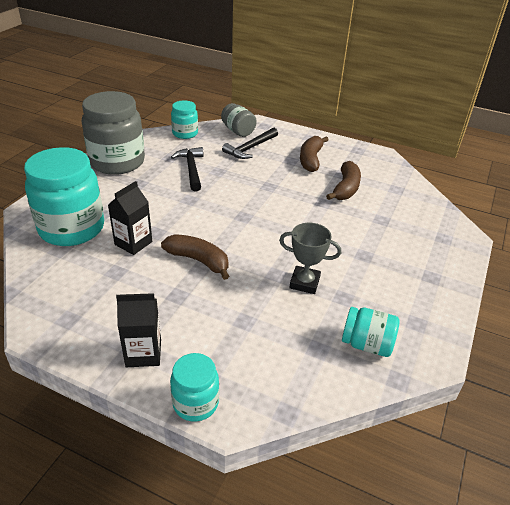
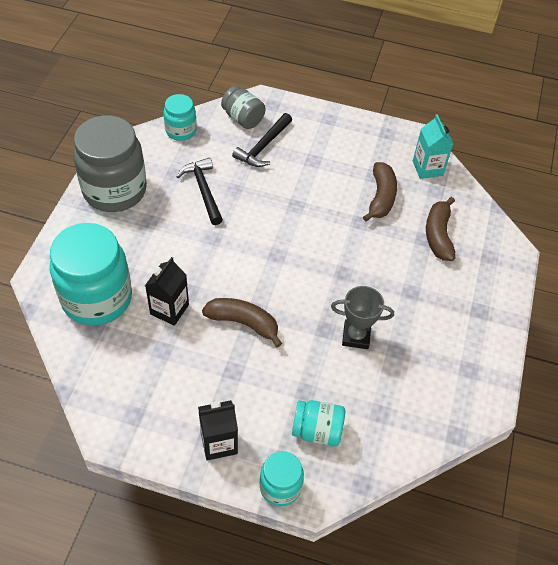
camera: 10 degrees left, 15 degrees up
brown banana [300,136,329,172] -> brown banana moved to [426,197,456,261]
turquoise jar [342,307,400,357] -> turquoise jar moved to [292,400,345,447]
none -> turquoise carton [413,114,453,179]

